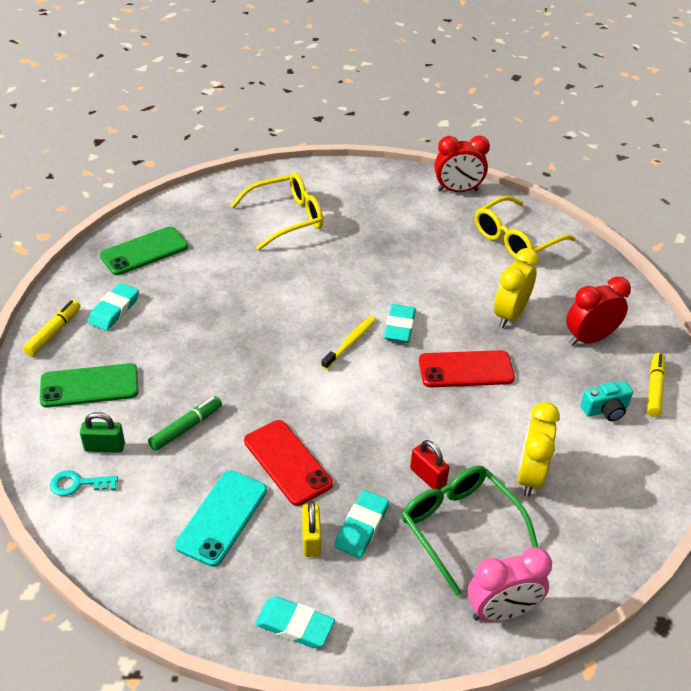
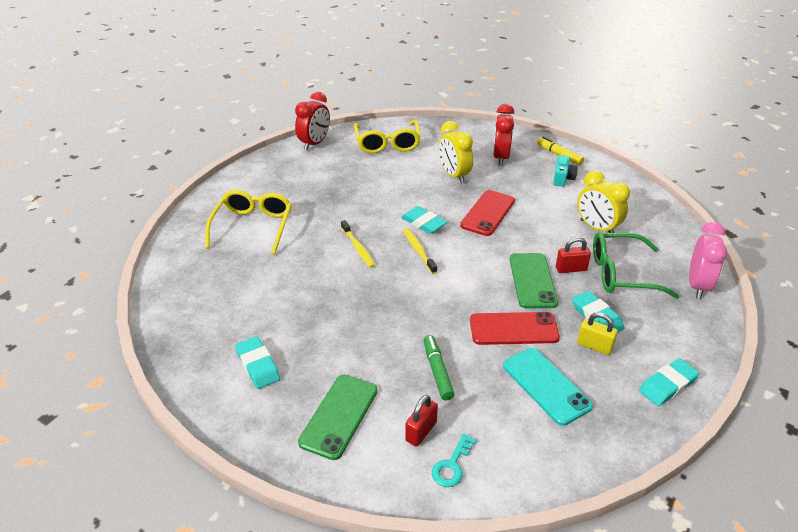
camera: 55 degrees left, 5 degrees down
yellow marker [23,300,81,357] -> none
green padlock [80,412,125,453] -> red padlock [405,395,438,447]
green phone [100,226,188,275] -> green phone moved to [509,253,558,309]
none -> yellow toothbrush [341,220,375,268]

